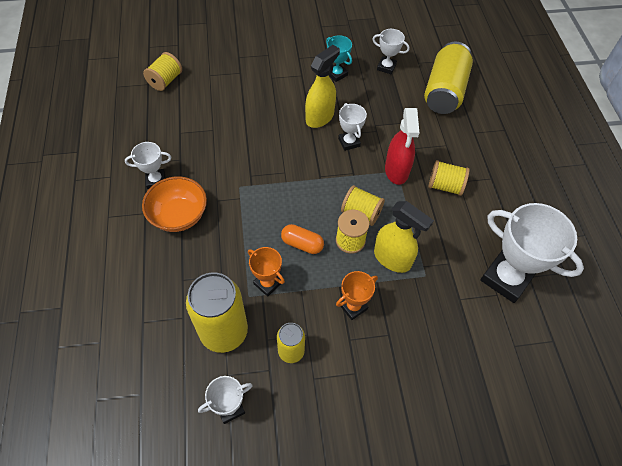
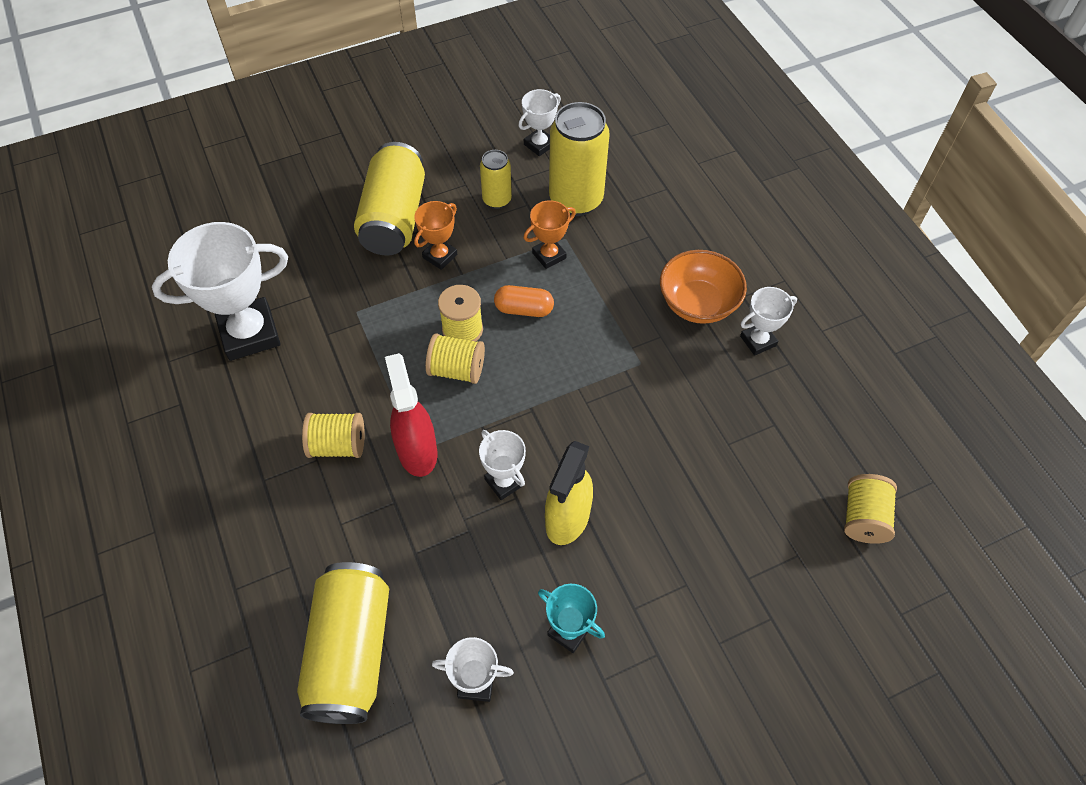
camera: 165 degrees right, 0 degrees up
orange trophy [248,247,285,297] -> orange trophy turned 60 degrees counterclockwise [524,200,576,269]
yellow spray bottle [374,201,434,273] -> none
white trophy [480,203,584,303] -> white trophy turned 45 degrees counterclockwise [152,222,288,361]
none -> yellow can [354,142,425,256]

